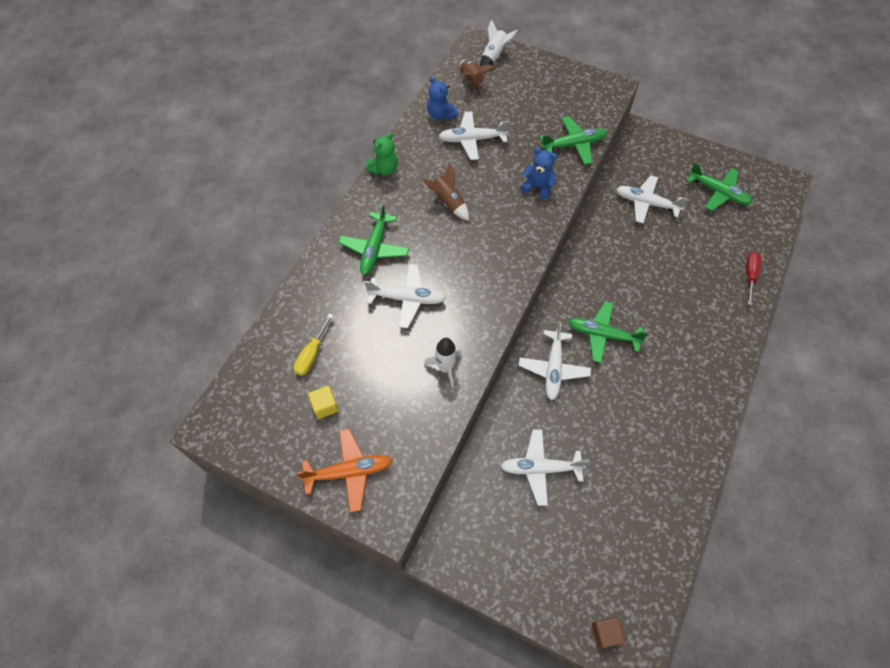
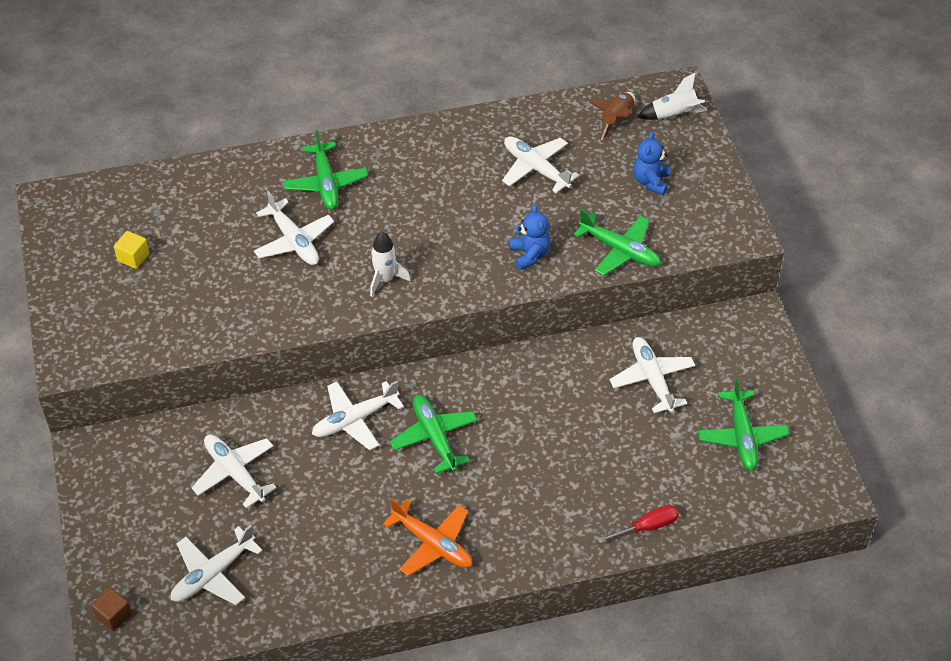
camera: 50 degrees right, 10 degrees down
yellow screwdriver [294,313,333,375] -> none
orange plane [296,429,393,513] -> orange plane moved to [383,498,472,576]
green plane [338,203,409,275] -> green plane turned 75 degrees counterclockwise [283,130,368,210]
green teddy bear [365,133,398,175] -> none
brown rocket [422,163,469,221] -> none
white rocket [424,338,461,388] -> white rocket moved to [370,232,410,297]
blue teddy bear [427,77,458,120] -> blue teddy bear moved to [633,131,670,195]
none -> white plane [171,525,263,605]

